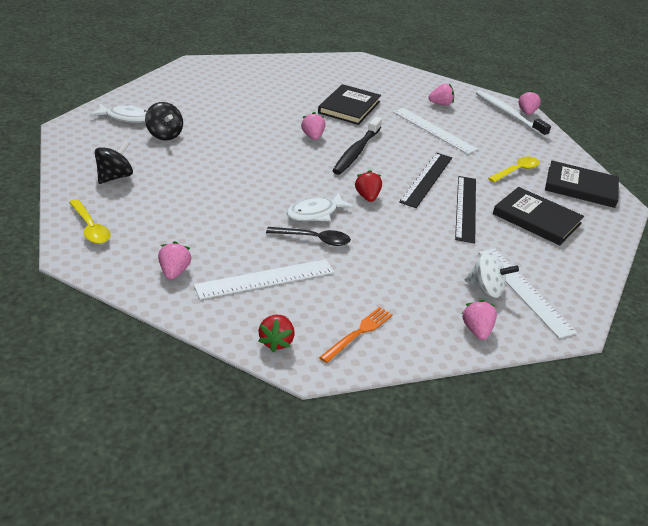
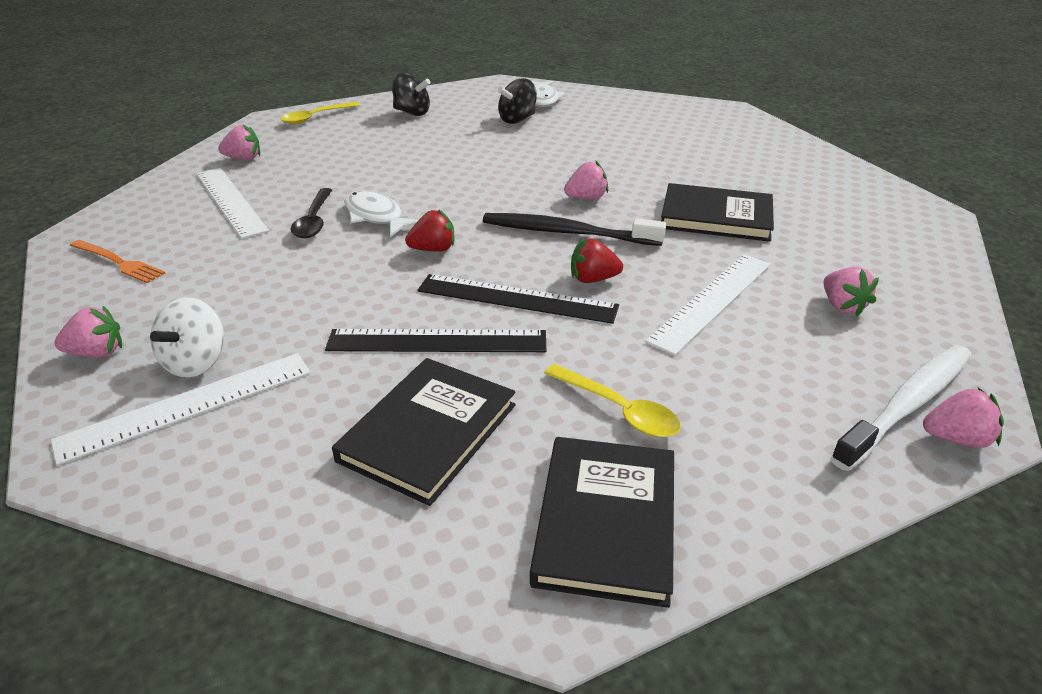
camera: 85 degrees right, 0 degrees up
red strawberry [258,315,295,352] -> red strawberry moved to [571,238,623,283]

